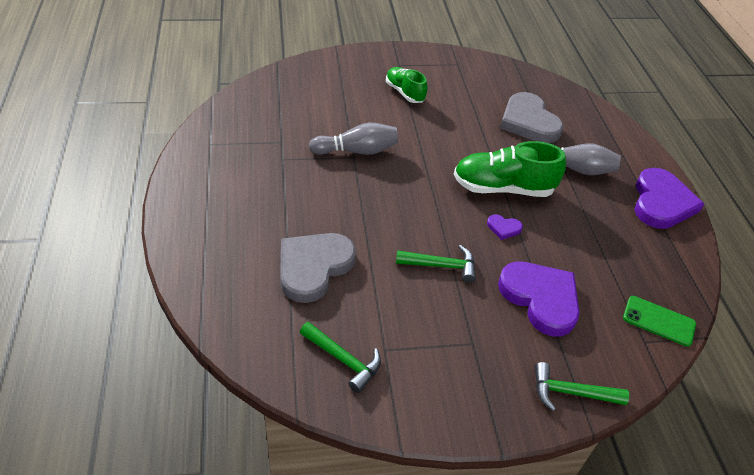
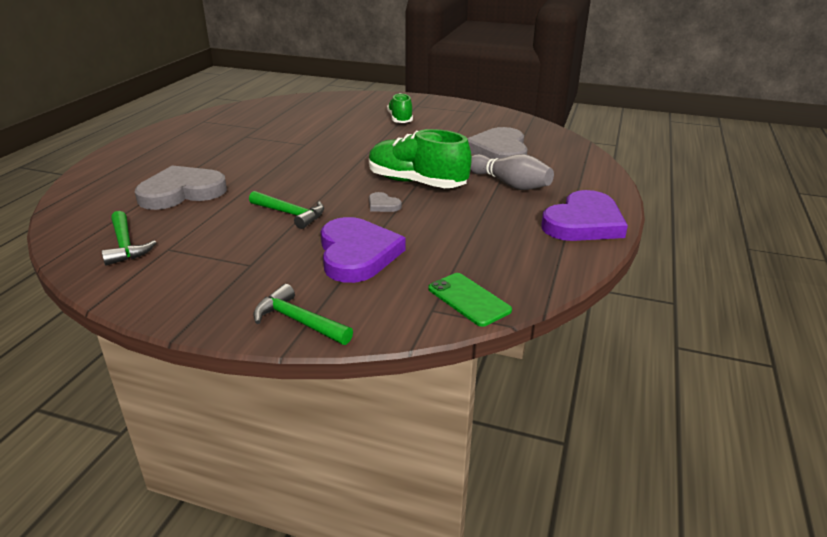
camera: 30 degrees right, 15 degrees down
grey bowling pin [309,123,398,155] -> none
purple heart [487,214,523,240] -> grey heart [369,192,402,212]

